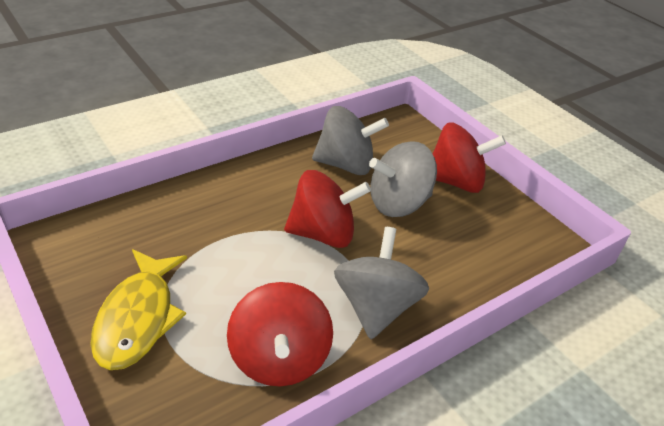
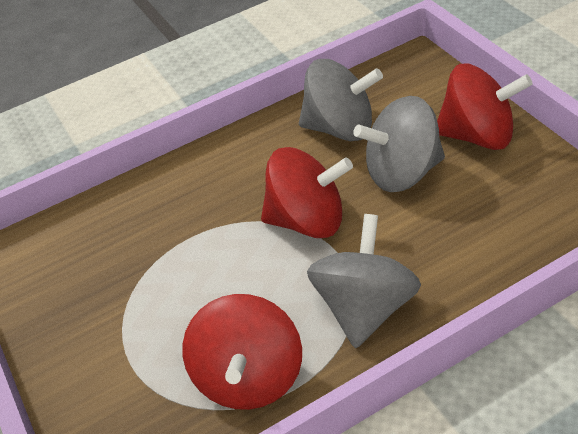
camera: 15 degrees right, 5 degrees up
yellow fish [90,249,187,370] -> none

